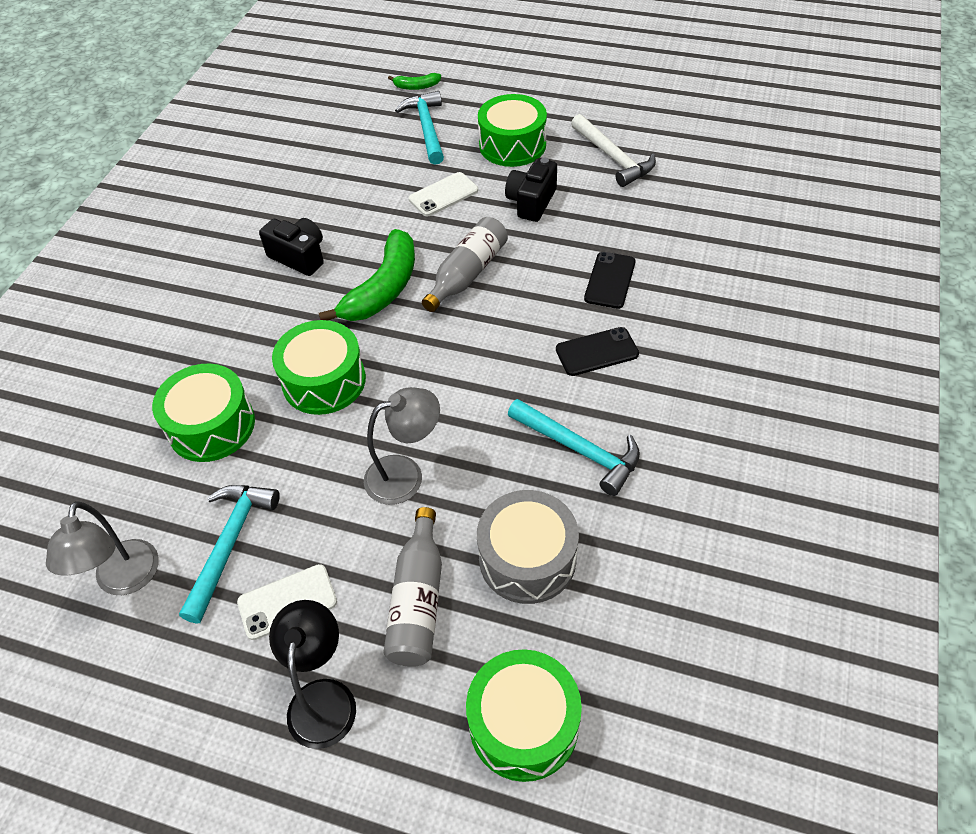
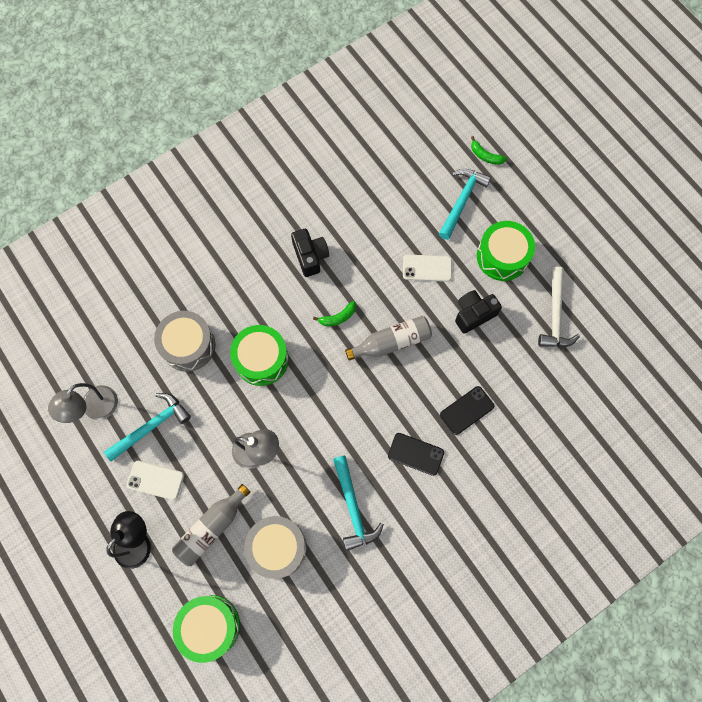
camera: 35 degrees right, 20 degrees up
green drum [152,364,255,462] -> grey drum [154,311,215,372]
green banana [319,229,415,321] -> green banana [313,301,356,326], size x0.47

